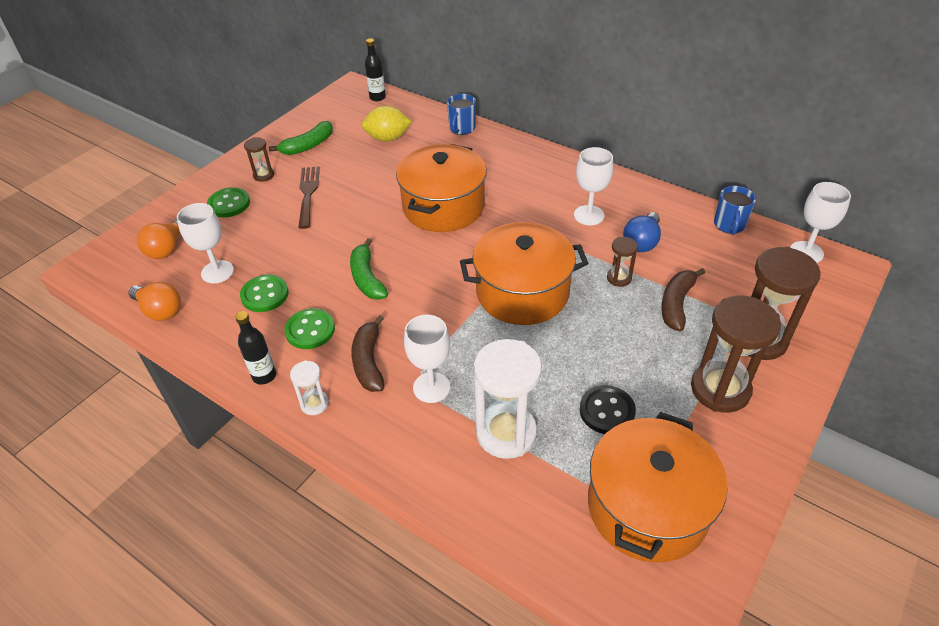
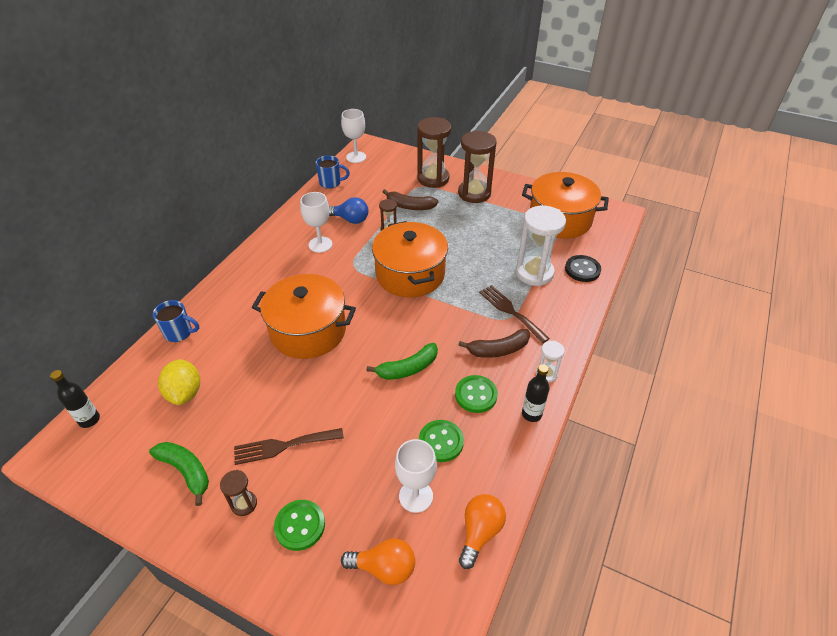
camera: 100 degrees left, 0 degrees up
white goblet [404,315,451,403] -> brown fork [479,285,550,343]
black button [580,385,636,434] -> black button moved to [565,255,601,282]

